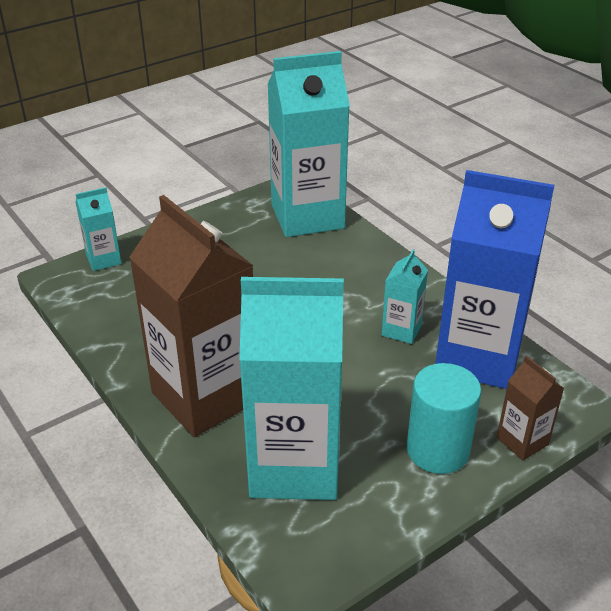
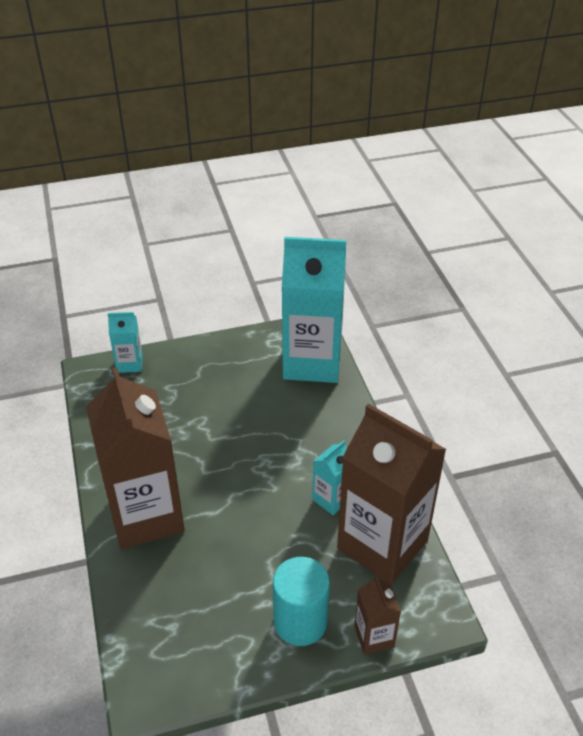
camera: 20 degrees right, 5 degrees up
turquoise carton [239,277,344,500] -> none
blue carton [435,170,555,389] -> brown carton [337,403,446,584]

